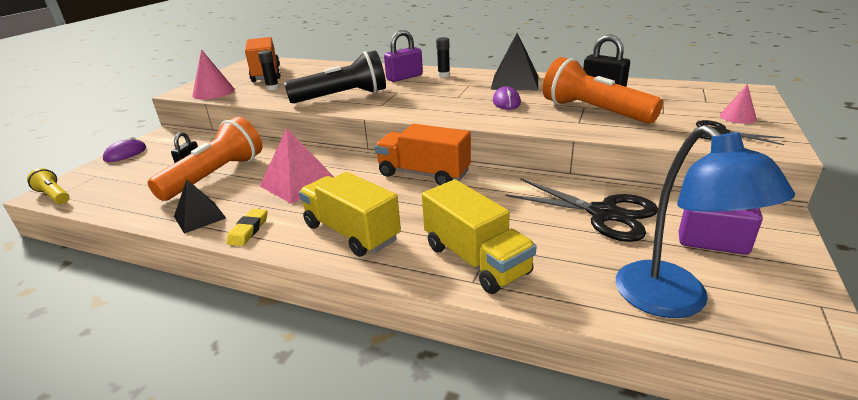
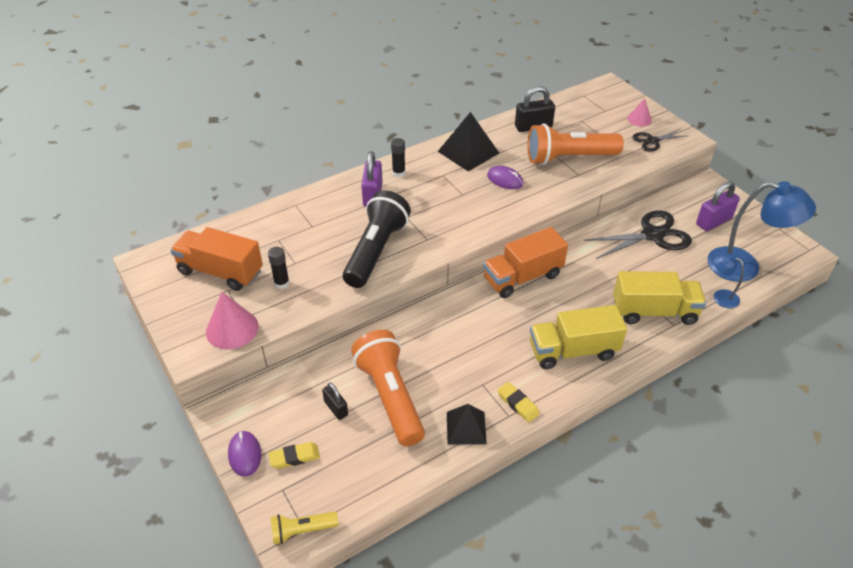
camera: 55 degrees left, 15 degrees up
pink pyramid [260,128,334,204] -> none
none -> yellow eraser [269,442,320,469]
none -> blue lamp [714,252,744,308]

